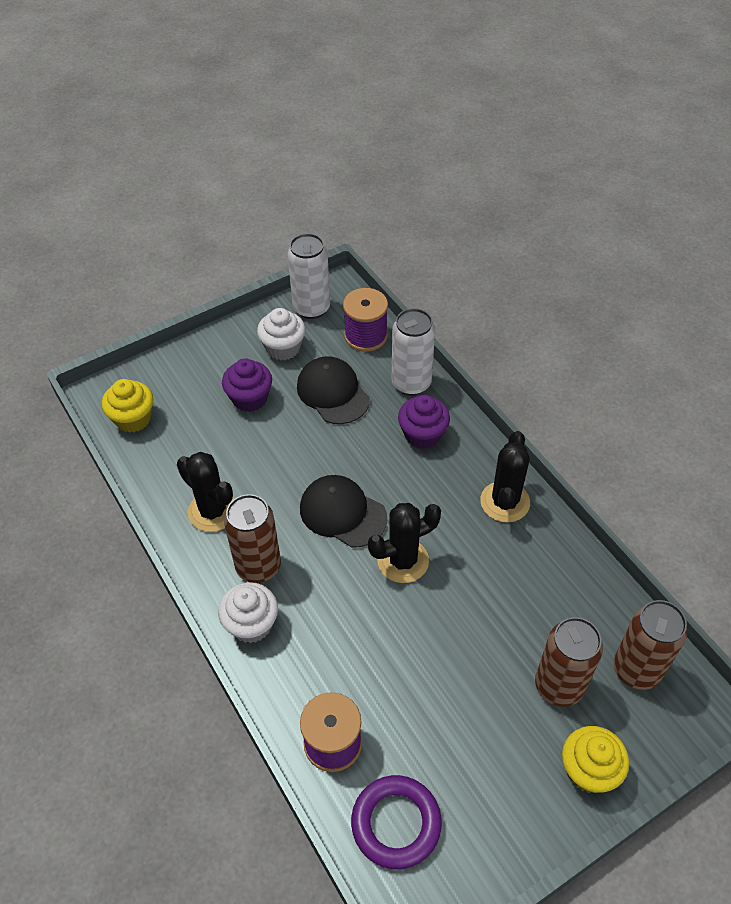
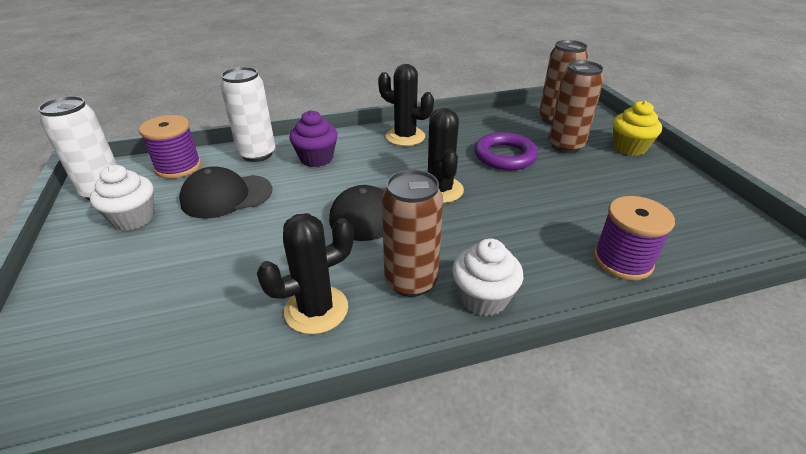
camera: 75 degrees left, 15 degrees down
yellow cupcake [102,379,153,433] -> none
purple cupcake [222,359,272,412] -> none
purple ring [351,775,442,869] -> purple ring moved to [475,132,538,170]

